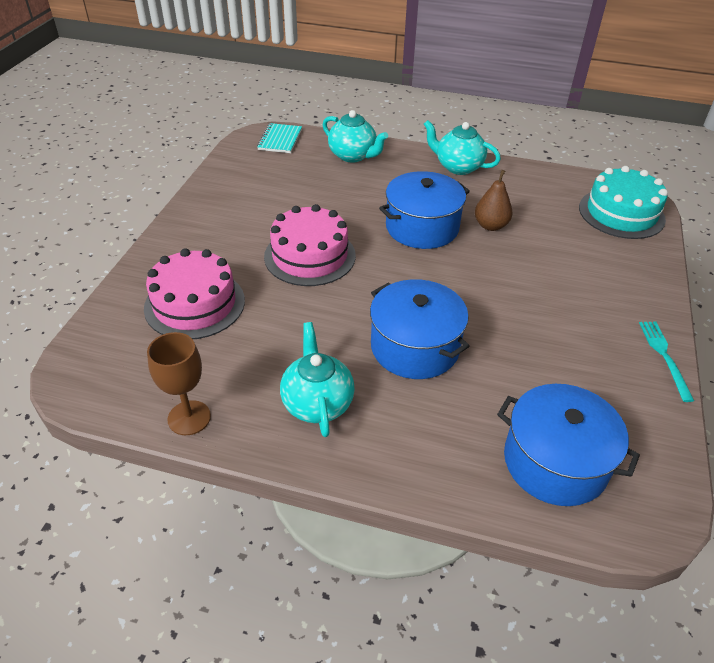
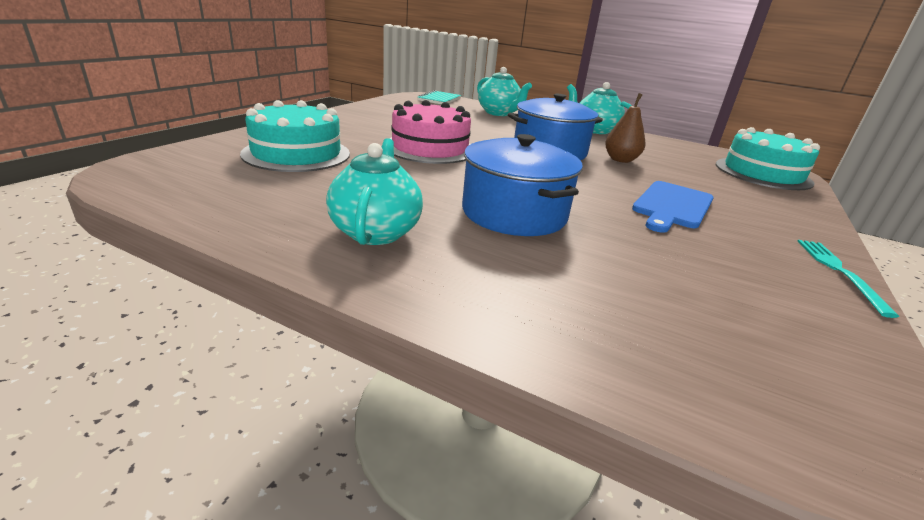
camera: 10 degrees right, 15 degrees down
pink cake [144,248,245,339] -> turquoise cake [240,100,350,172]
brown goblet [147,332,211,435] -> none
blue pot [497,384,640,506] -> none
none -> blue cutting board [632,181,713,233]

